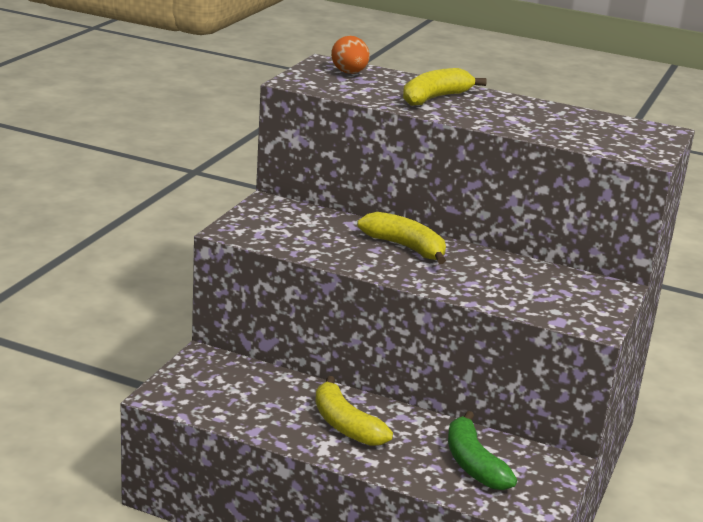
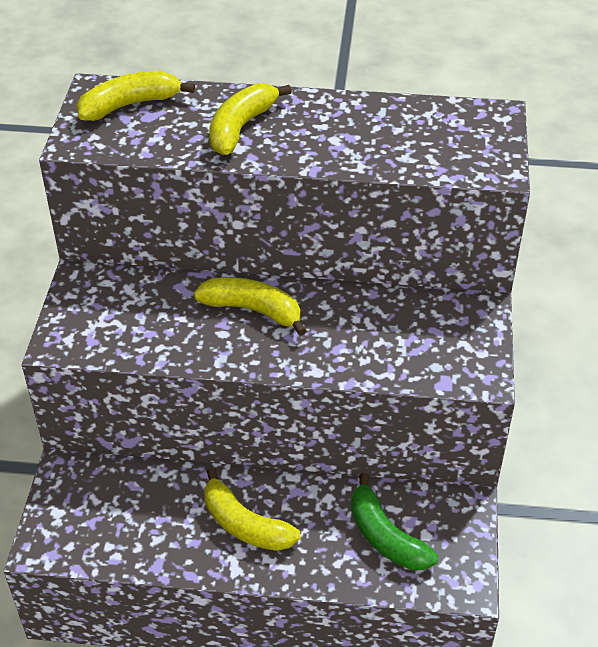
camera: 15 degrees left, 20 degrees up
orange egg [331,36,370,74] -> yellow banana [77,71,195,121]

